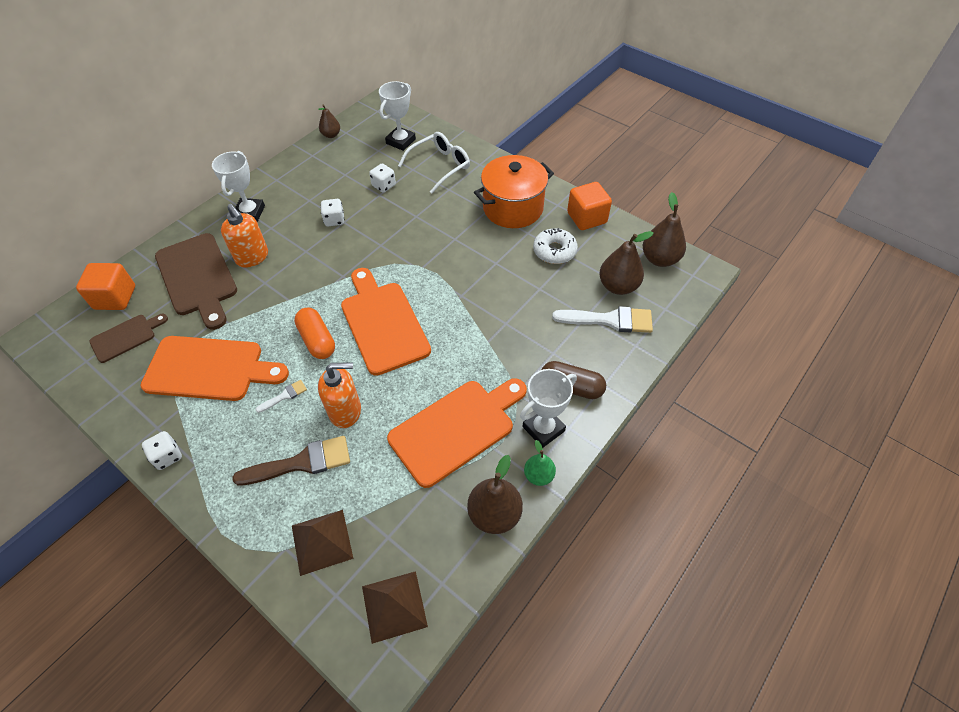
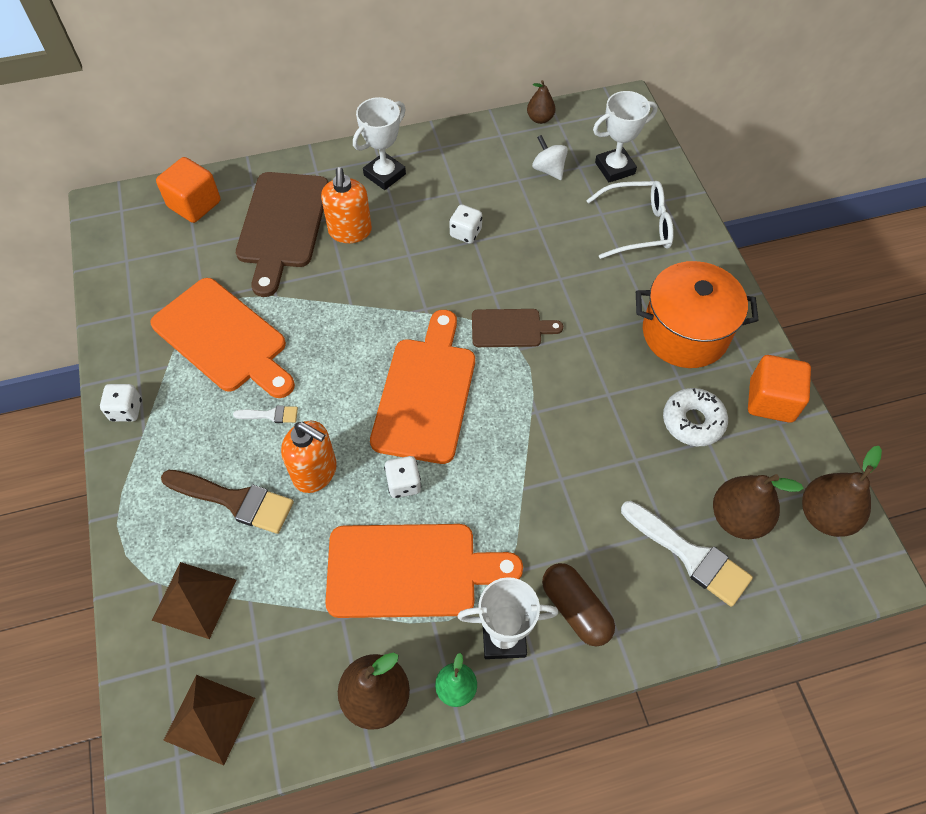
camera: 35 degrees right, 5 degrees up
brown cutting board [89,314,168,363] -> brown cutting board moved to [472,309,563,347]
orange capsule [294,308,335,359] -> none
white dice [369,164,396,192] -> white dice moved to [384,456,421,498]
none -> white spinning top [532,135,568,180]

